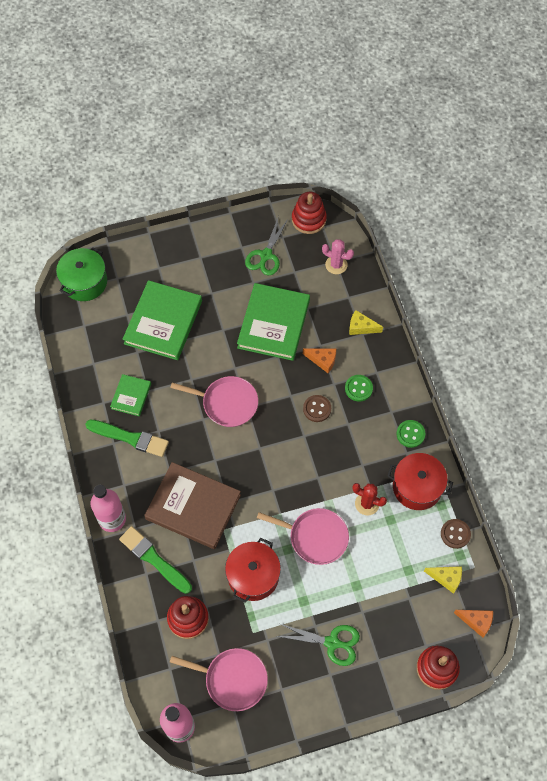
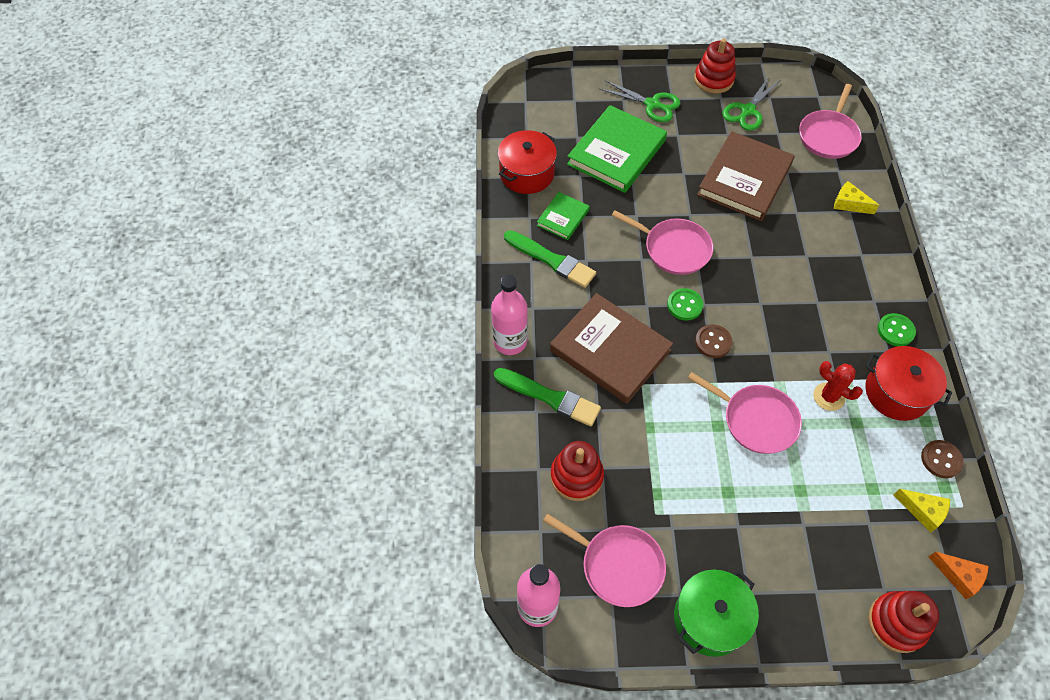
camera: 15 degrees right, 5 degrees down
green pot [56,247,107,301] -> green pot moved to [674,569,759,657]
green brush [119,526,192,594] -> green brush turned 150 degrees clockwise [494,368,601,426]
red pot [225,538,281,603] -> red pot moved to [498,130,557,194]
green book [237,283,310,361] -> brown book [697,131,794,221]
green scissors [277,623,360,666] -> green scissors moved to [600,80,680,122]
red stacking toy [292,192,327,234] -> red stacking toy moved to [694,39,736,93]
orange cheese [303,349,336,373] -> none
brown button [303,395,331,422] -> brown button moved to [695,324,732,358]
pink cactus [322,239,354,274] -> pink pan [799,84,862,159]
green button [345,375,373,402] -> green button moved to [667,288,703,321]

